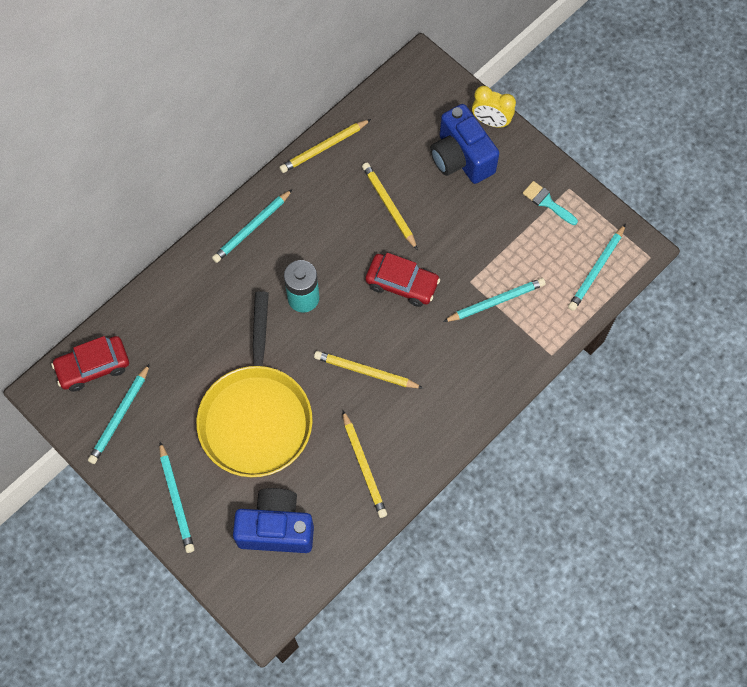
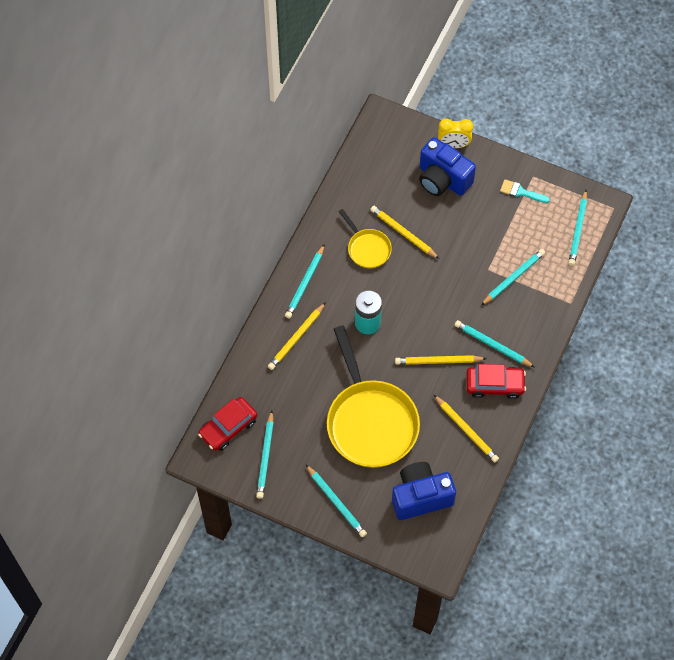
camera: 20 degrees left, 5 degrees down
yellow pencil [279,119,371,173] -> yellow pencil moved to [268,302,326,370]
red car [365,253,440,307] -> red car moved to [467,364,526,399]
none -> yellow pan [338,209,392,268]
none -> turquoise pencil [455,320,535,367]

